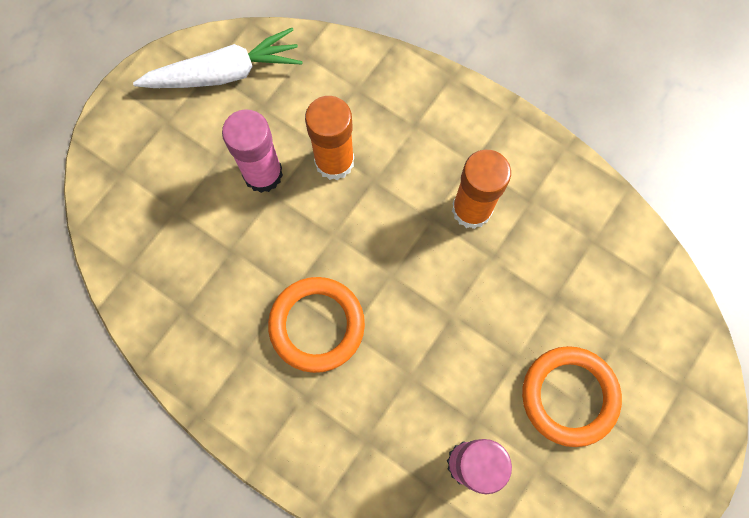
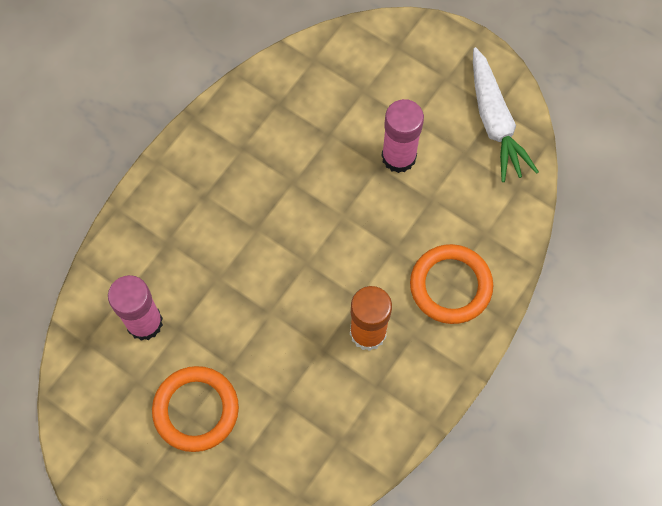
camera: 90 degrees right, 5 degrees down
orange ring [268,277,365,373] -> orange ring moved to [410,244,493,324]
orange glue stick [305,96,354,180] -> none

